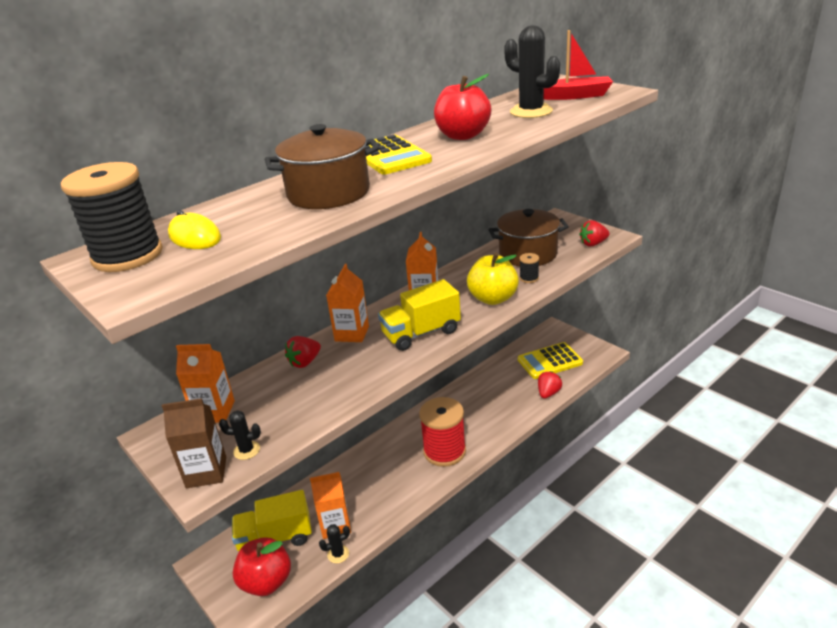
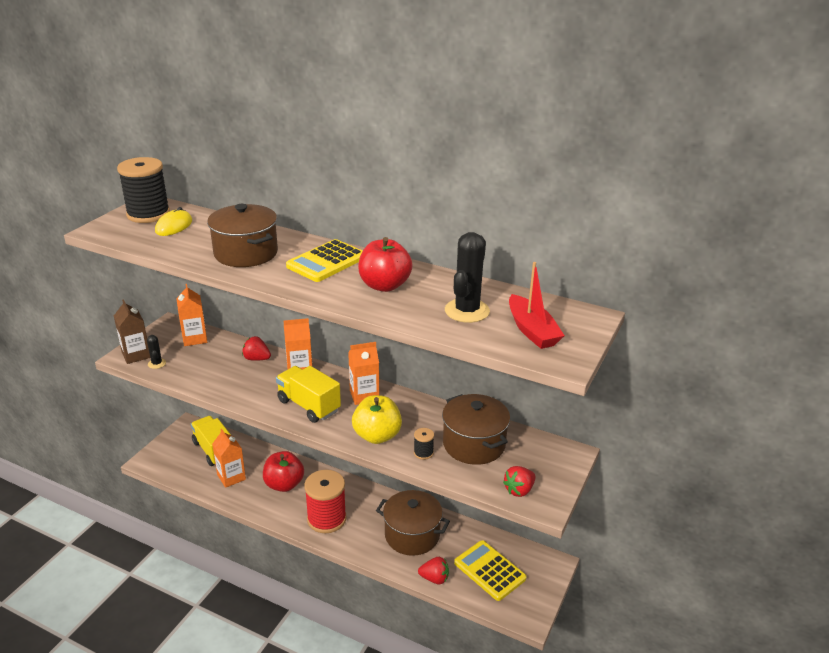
camera: 65 degrees right, 0 degrees up
red apple [233,537,291,596] -> red apple moved to [263,451,304,492]
black cactus [319,524,350,564] -> none
red strawberry [579,220,610,246] -> red strawberry turned 90 degrees counterclockwise [503,466,536,497]
none -> brown pot [376,490,450,556]

